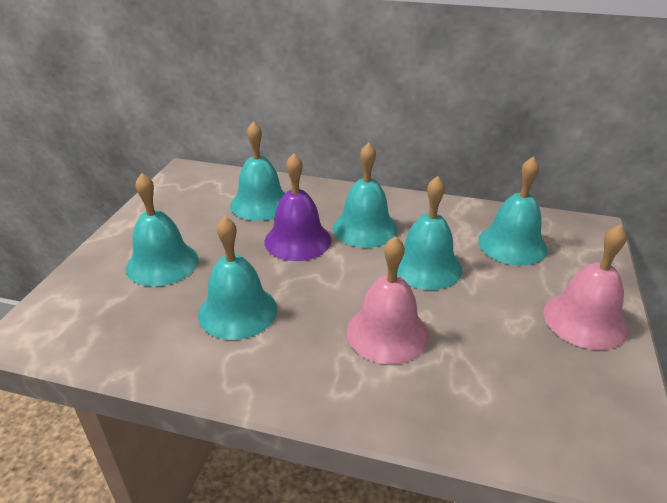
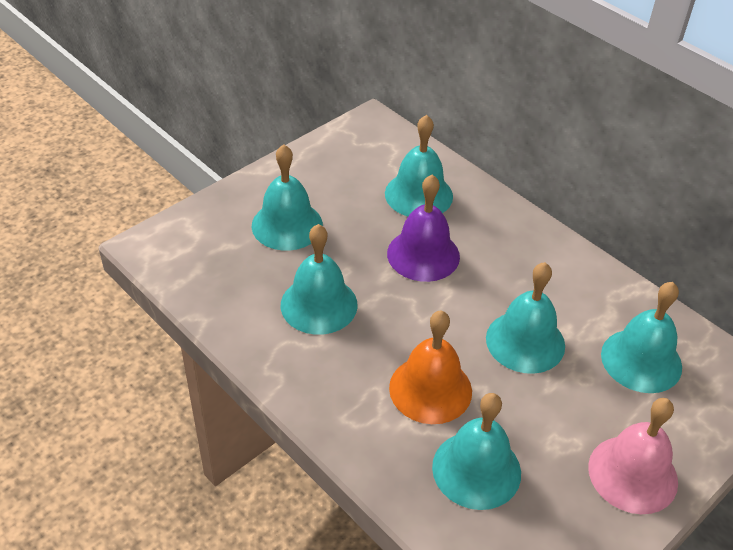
camera: 30 degrees right, 10 degrees up
turquoise bell [333,142,398,248] -> turquoise bell moved to [432,393,521,510]
pink bell [347,236,429,364] -> orange bell [389,310,472,424]

